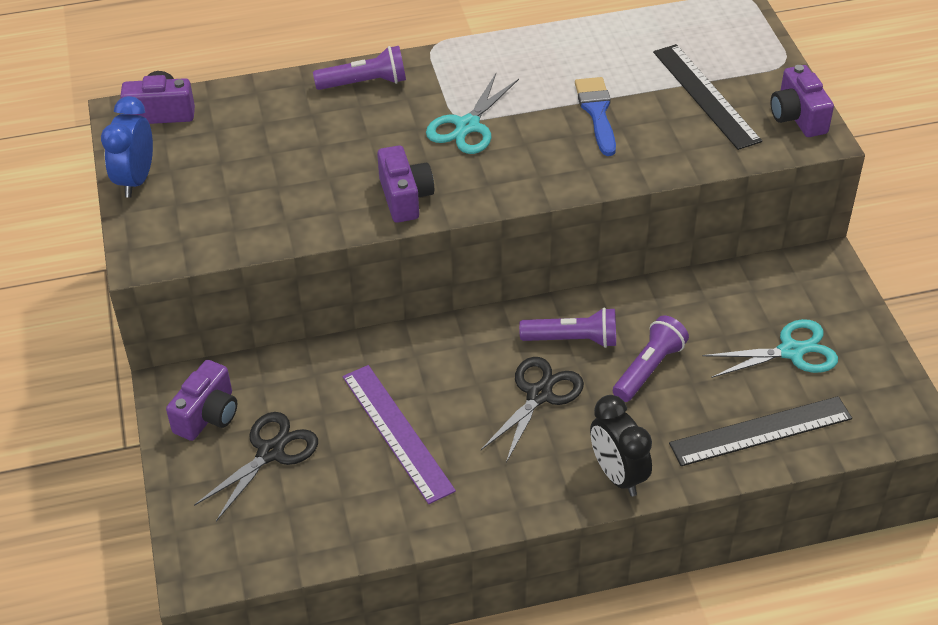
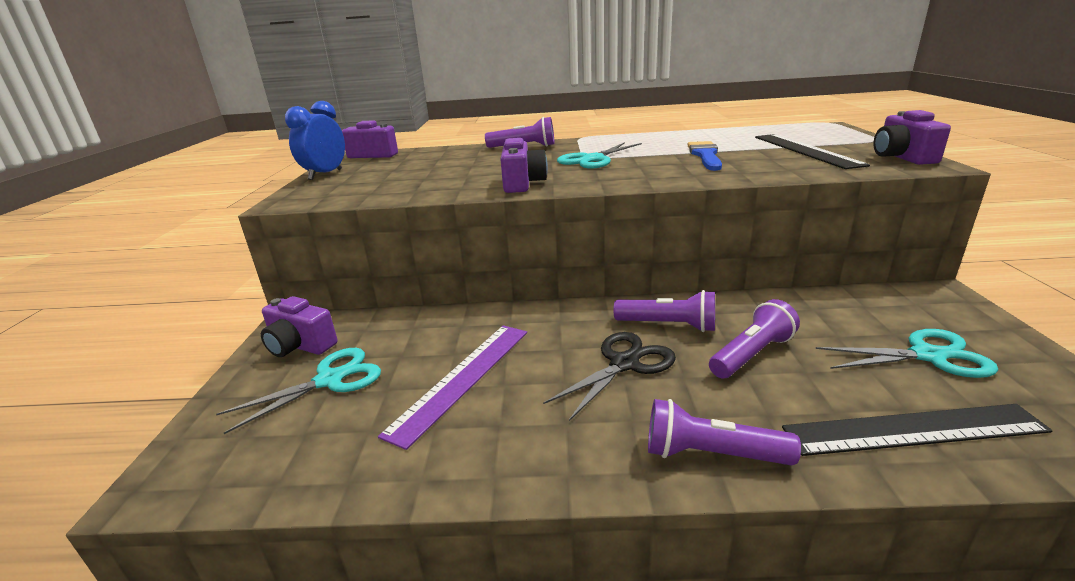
camera: 15 degrees right, 20 degrees down
purple camera [166,360,237,441] -> purple camera turned 75 degrees clockwise [261,296,338,357]
black scissors [194,412,318,521] -> turquoise scissors [216,348,381,434]
purple ruler [343,365,456,504] -> purple ruler turned 45 degrees clockwise [378,325,527,450]
black clock [590,395,652,496] -> purple flashlight [648,399,801,465]

